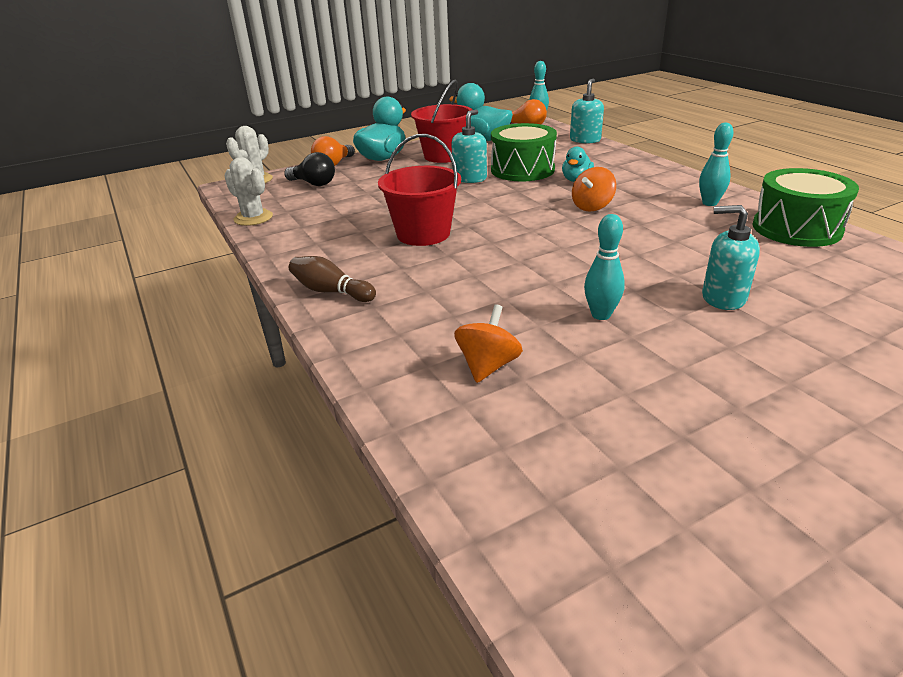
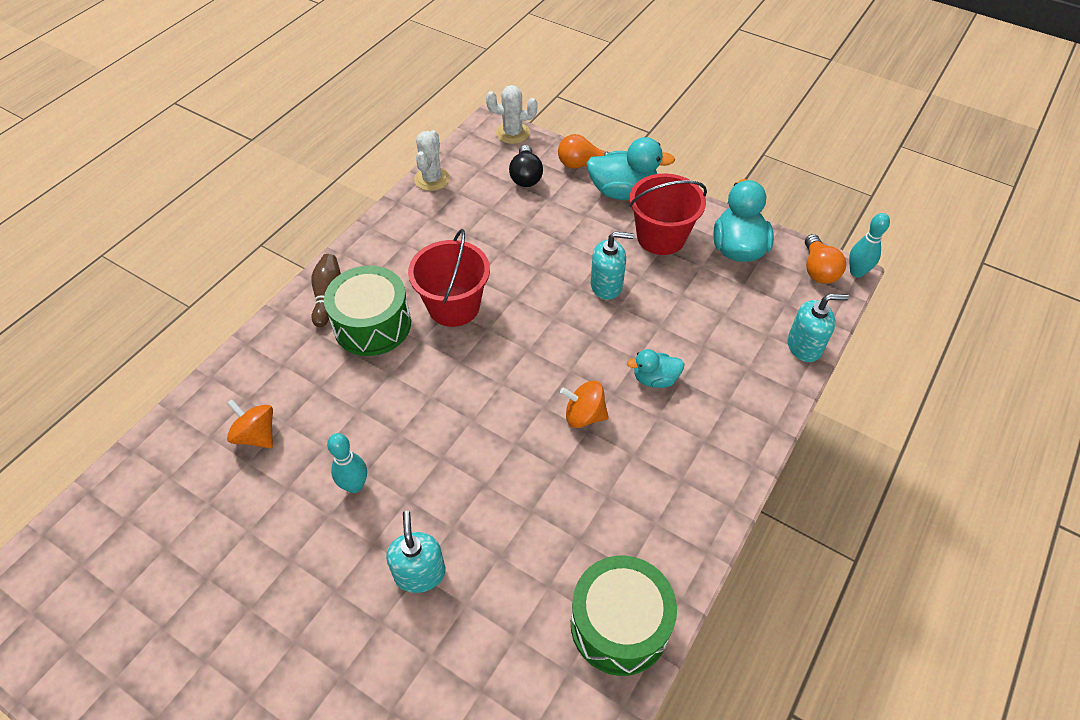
camera: 60 degrees right, 20 degrees up
orange spinning top [454,305,523,383] -> orange spinning top turned 135 degrees counterclockwise [227,399,273,448]
green drum [491,123,557,181] -> green drum moved to [324,266,411,356]
turquoise bowling pin [699,123,733,206] -> none

